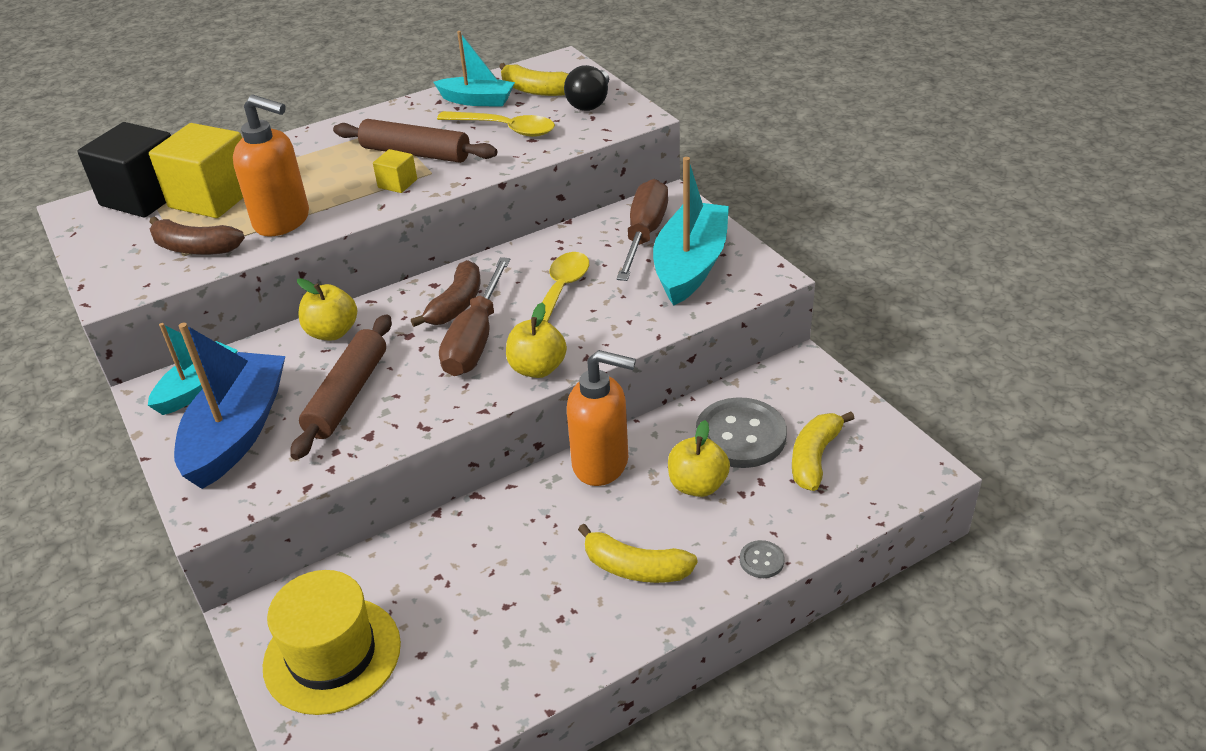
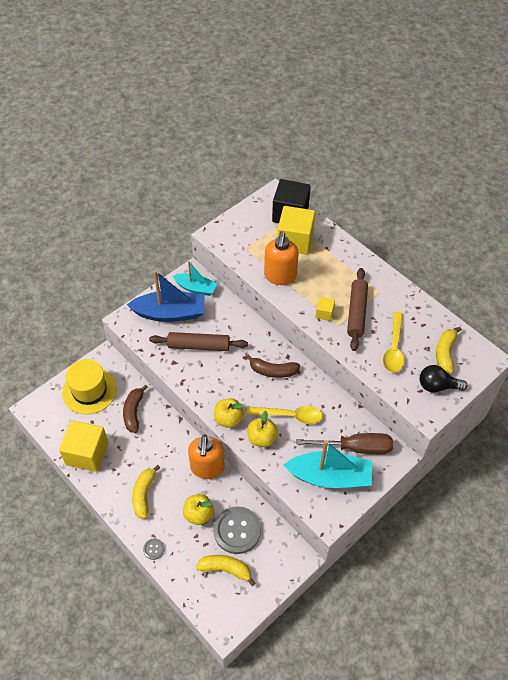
camera: 75 degrees right, 15 degrees up
brown banana [150,216,245,255] -> brown banana moved to [123,385,148,433]
yellow apple [297,278,357,340] -> yellow apple moved to [247,411,278,447]
turquoise boat [433,31,515,107] -> none
brown screwdriver [439,257,510,376] -> none
none -> yellow cube [59,420,108,472]

